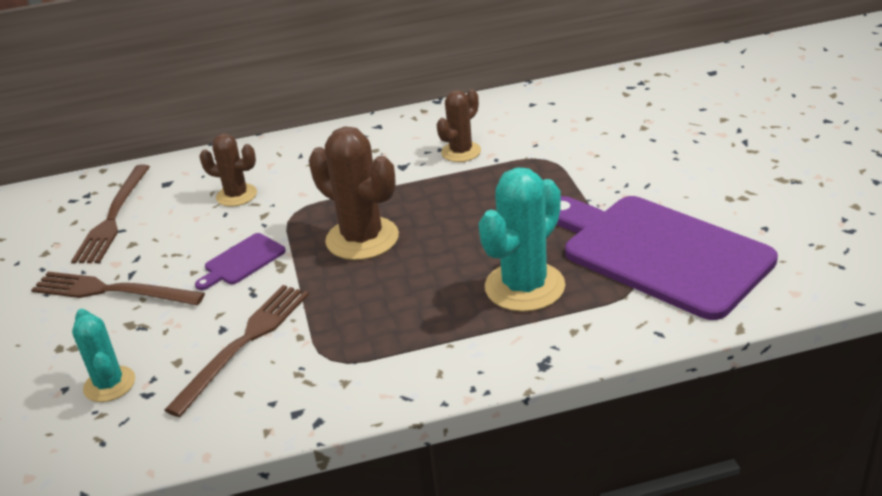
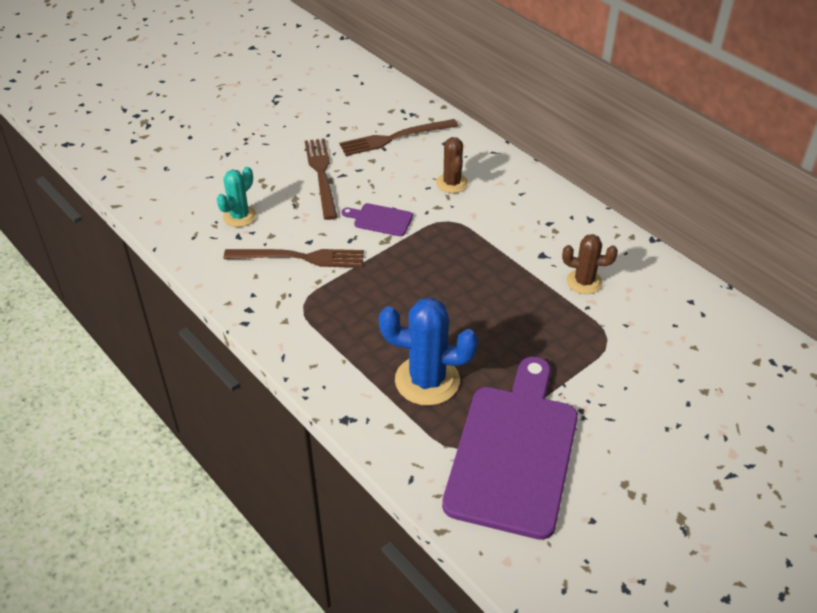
camera: 60 degrees right, 10 degrees up
brown cactus [309,127,399,260] -> none
turquoise cactus [479,167,565,312] -> blue cactus [379,297,478,406]

